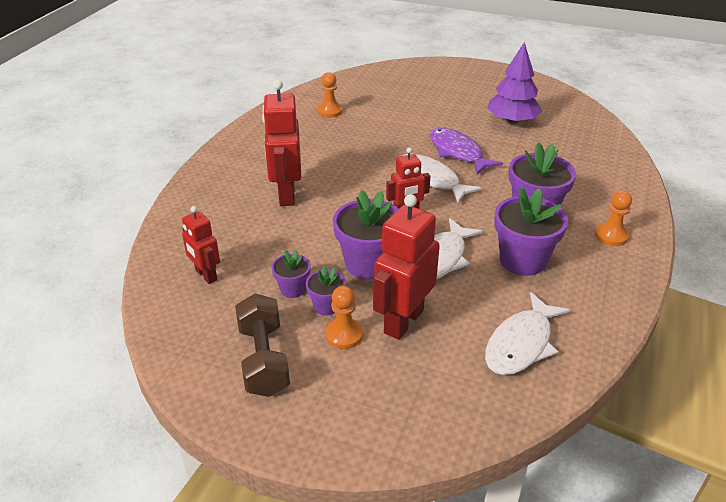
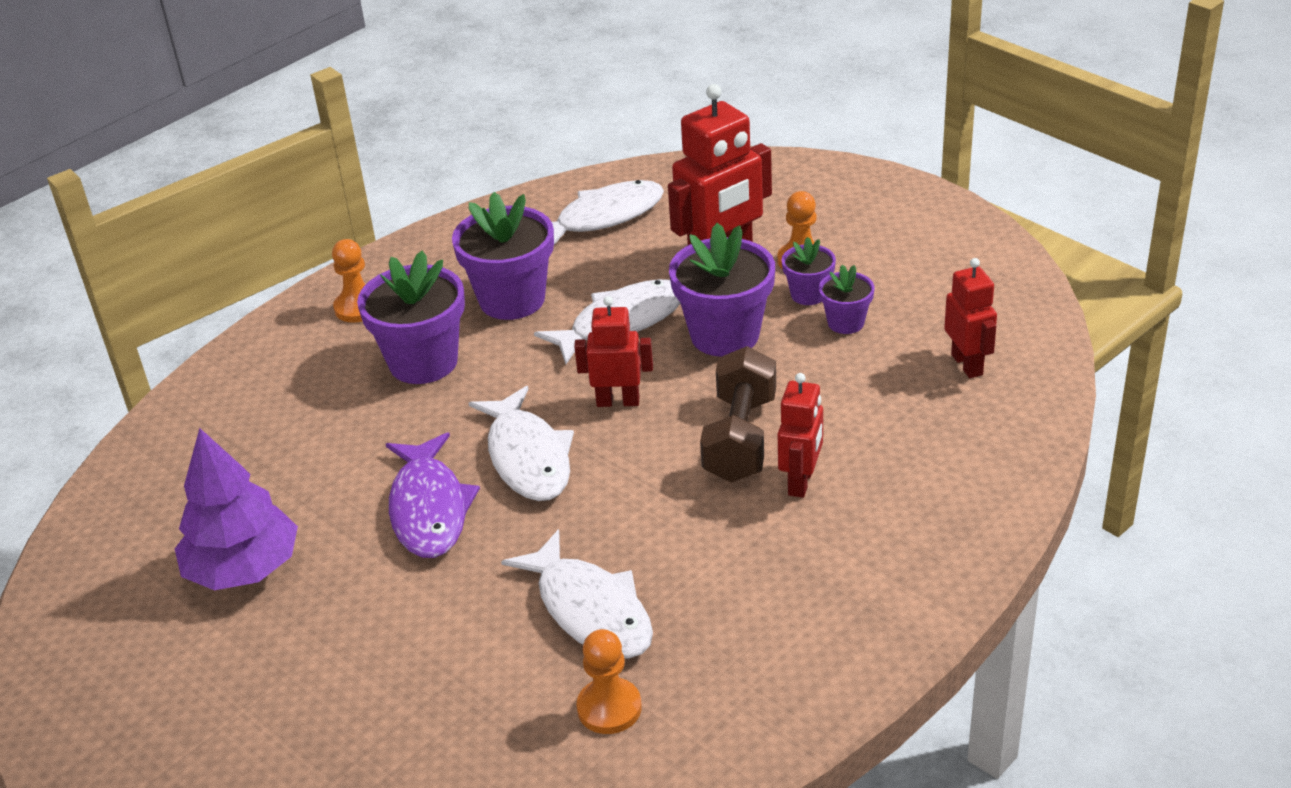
camera: 155 degrees left, 0 degrees up
brown dumbbell [235,294,290,397] -> brown dumbbell moved to [700,346,776,482]
red robot [262,80,301,206] -> red robot [778,373,823,498], size x0.59
none -> white fish [501,529,653,659]

